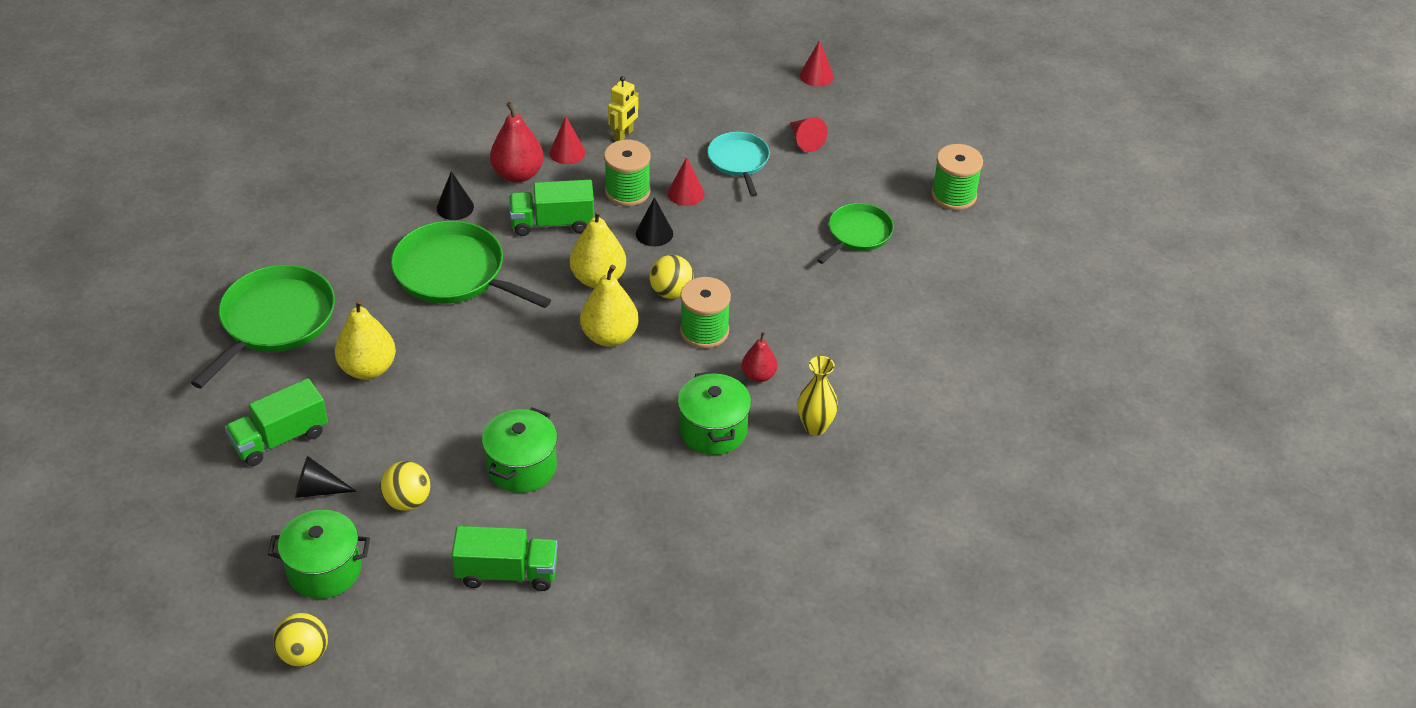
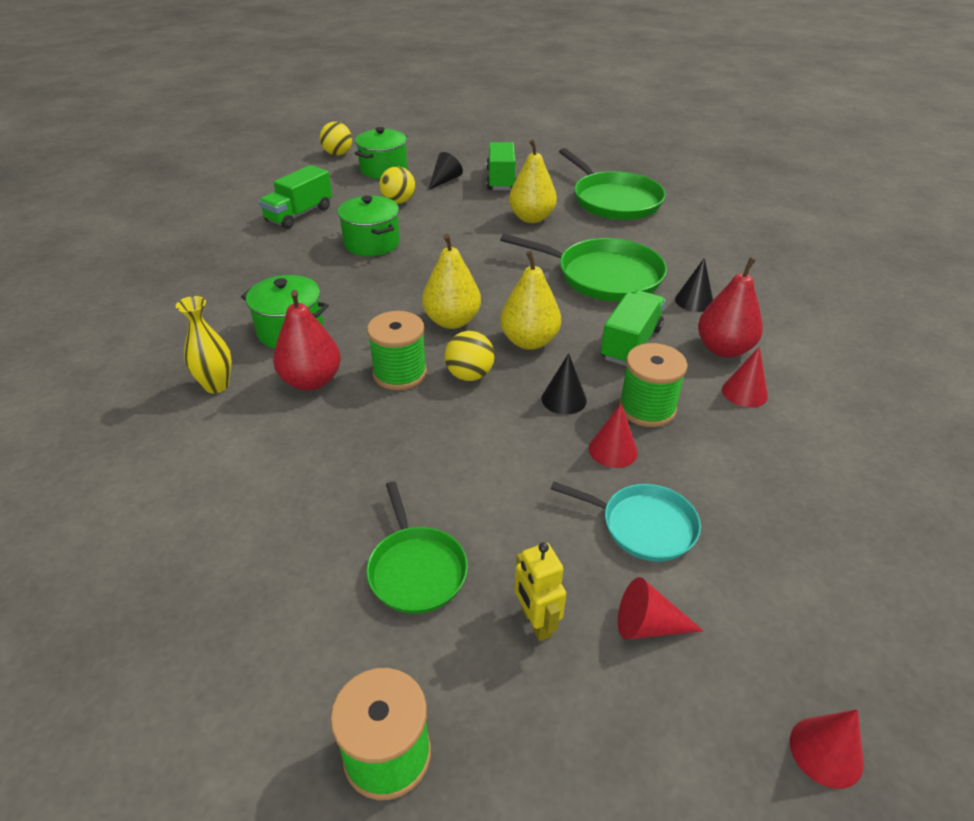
camera: 125 degrees right, 5 degrees down
green pan [391,221,551,308] -> green pan turned 45 degrees clockwise [500,234,667,302]
yellow robot [608,76,639,141] -> yellow robot moved to [514,542,566,641]
red pear [742,332,778,382] -> red pear [273,290,341,391], size x1.66

